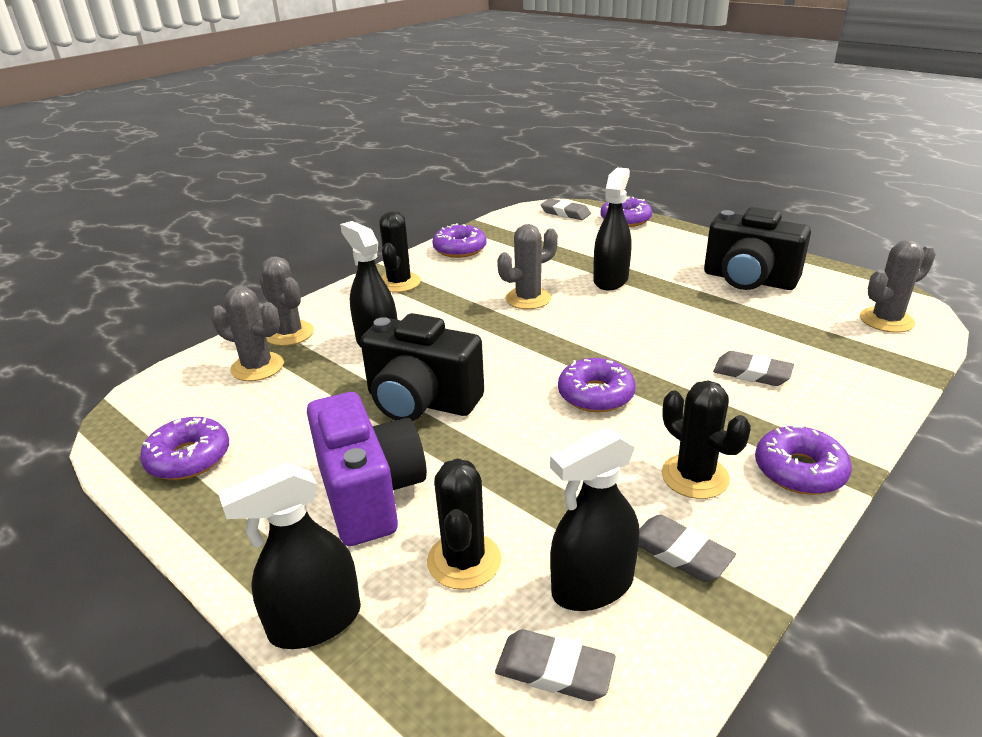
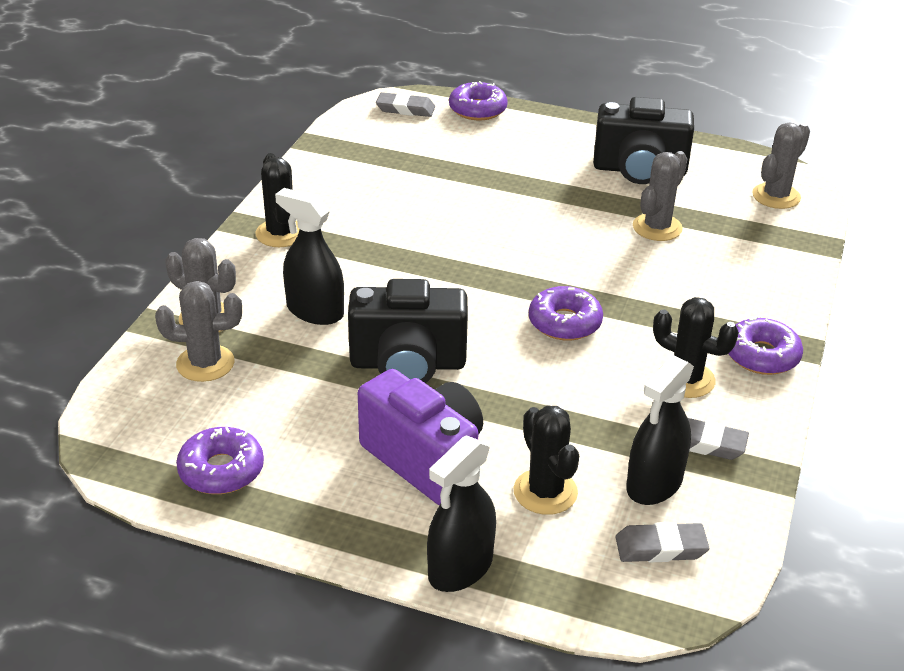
camera: 25 degrees left, 5 degrees up
purple donut [432,223,487,258] -> none
grey cactus [497,224,558,309] -> grey cactus moved to [633,151,687,241]
black spray bottle [593,168,631,291] -> none
grey eraser [713,351,794,386] -> none

